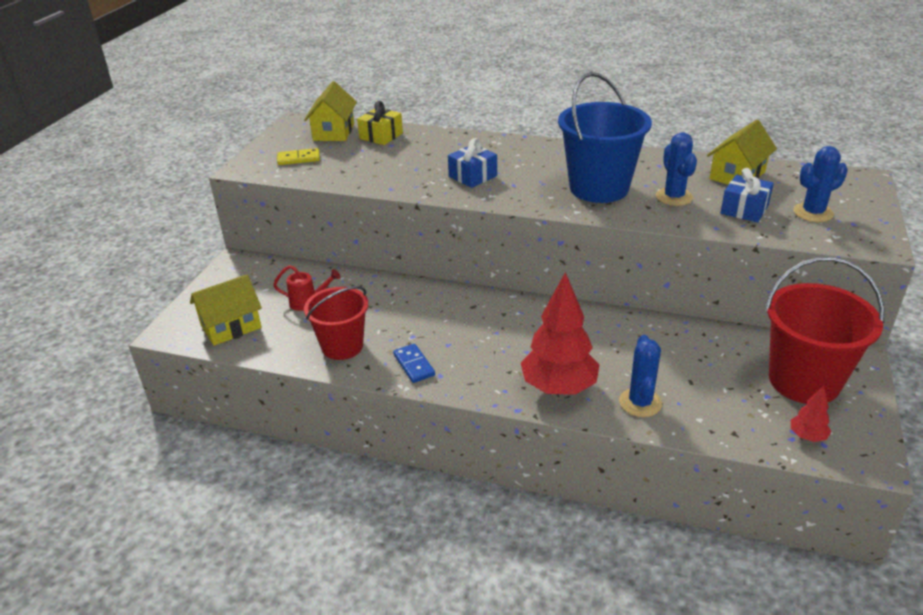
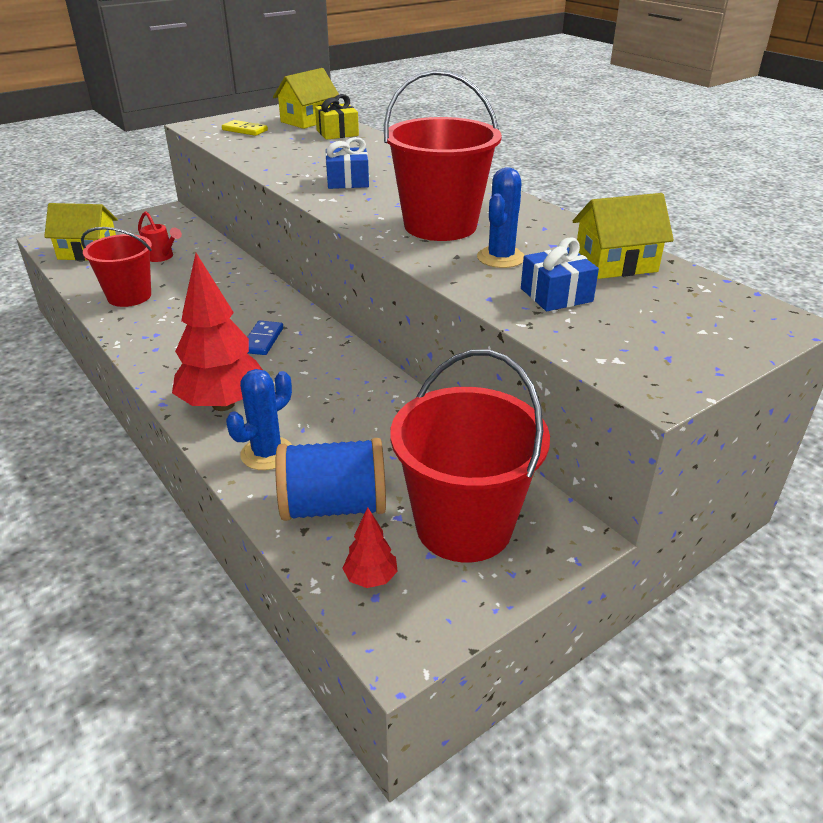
camera: 35 degrees right, 0 degrees up
blue domino [393,344,435,383] -> blue domino moved to [247,321,283,355]
blue bucket [558,72,652,203] -> red bucket [384,70,502,241]
blue cactus [793,146,848,222] -> none
none -> blue spool [275,438,386,521]

